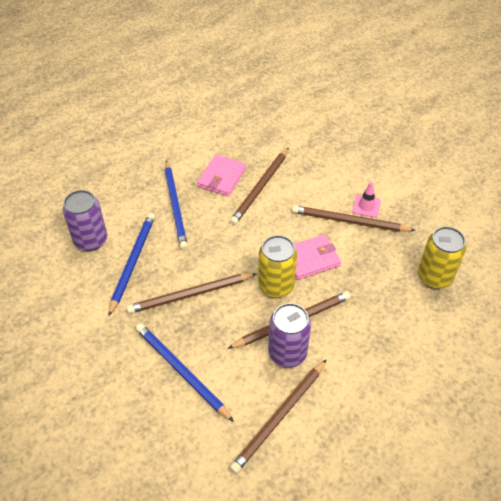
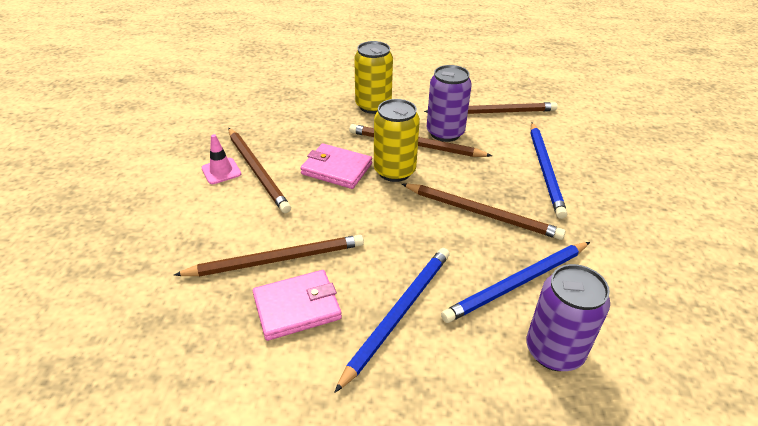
camera: 135 degrees left, 10 degrees down
yellow can [418,226,466,289] -> yellow can moved to [354,41,393,114]

